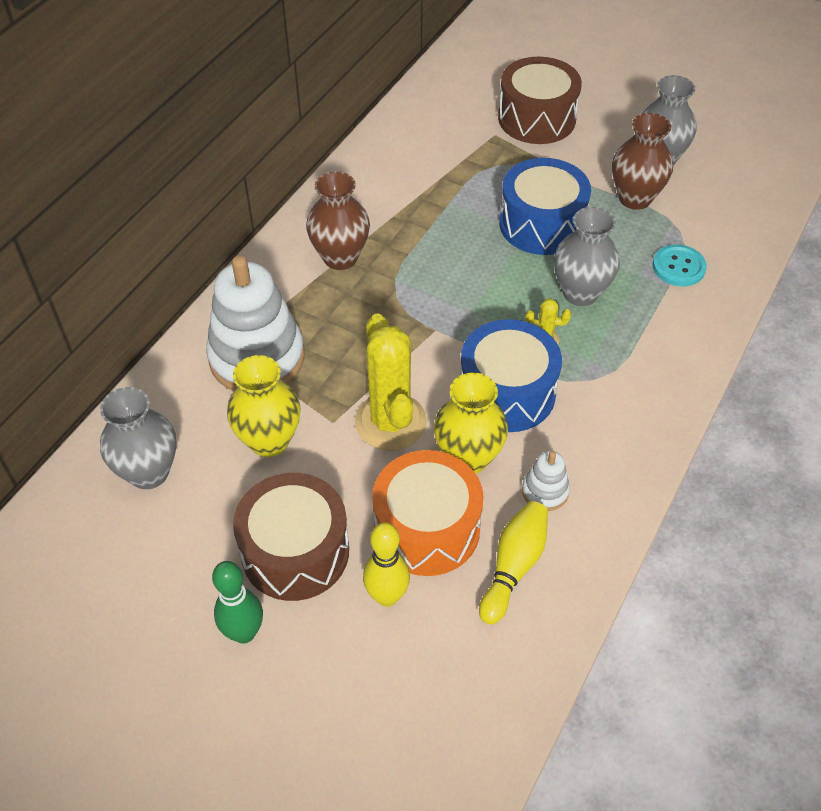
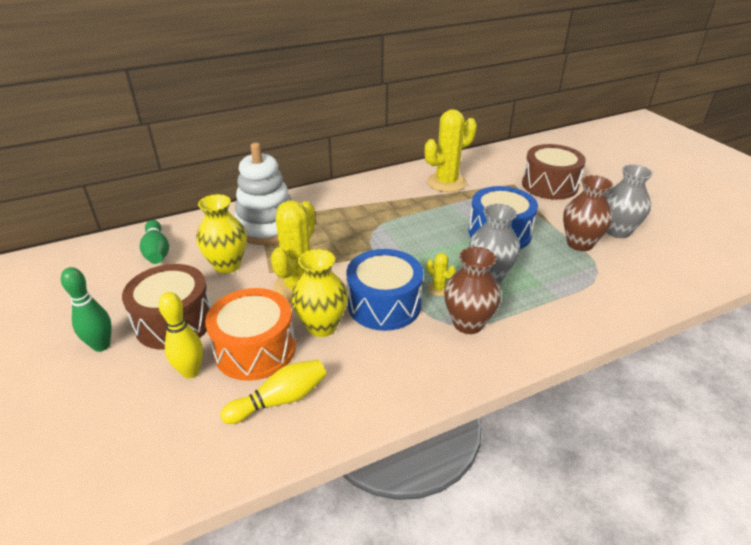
camera: 35 degrees right, 15 degrees down
grey vase [100,387,176,489] -> green bowling pin [140,220,169,264]
brown vase [306,171,370,270] -> brown vase moved to [444,247,501,334]
white stacking toy [522,451,570,511] -> none
turquoise button [652,244,707,286] -> none
none -> yellow cactus [425,109,477,192]

